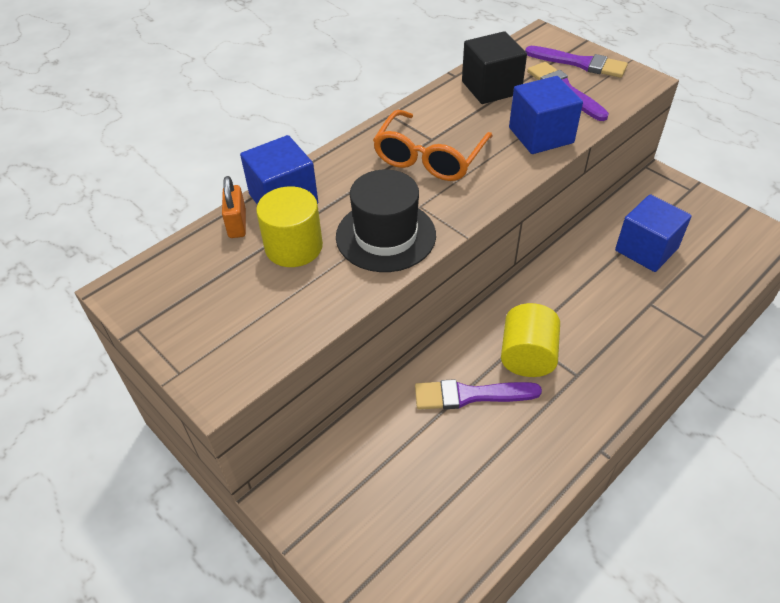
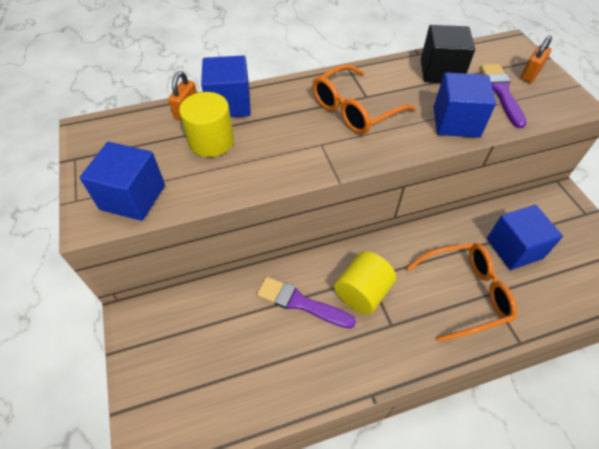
camera: 25 degrees right, 5 degrees up
black hat [336,170,436,272] -> none
purple brush [525,46,628,78] -> orange padlock [520,35,552,83]
none -> blue cube [80,142,165,221]
none -> orange glasses [406,243,517,342]

